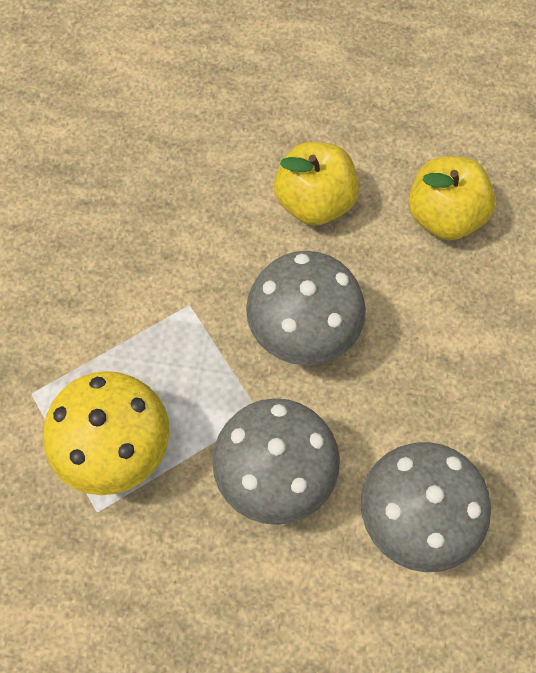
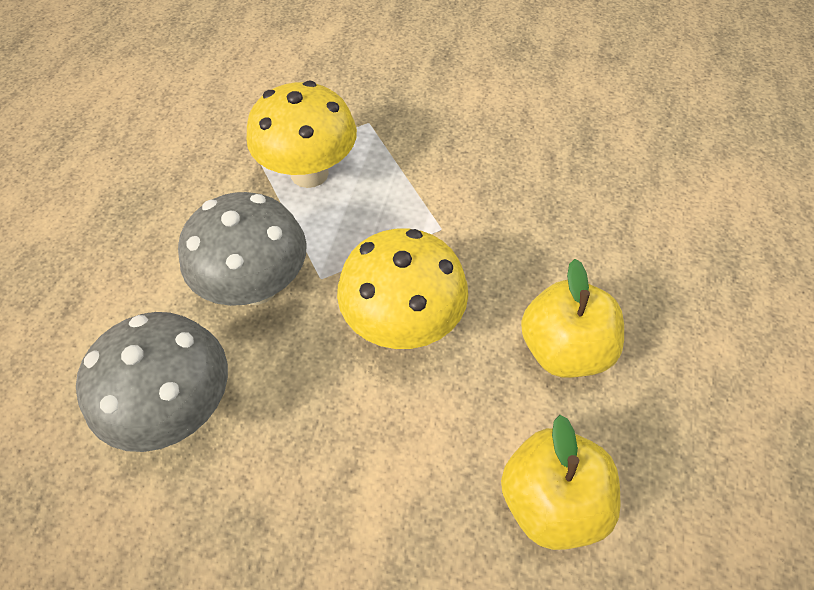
camera: 95 degrees right, 10 degrees down
grey mushroom [246,251,366,365] -> yellow mushroom [337,229,468,349]

